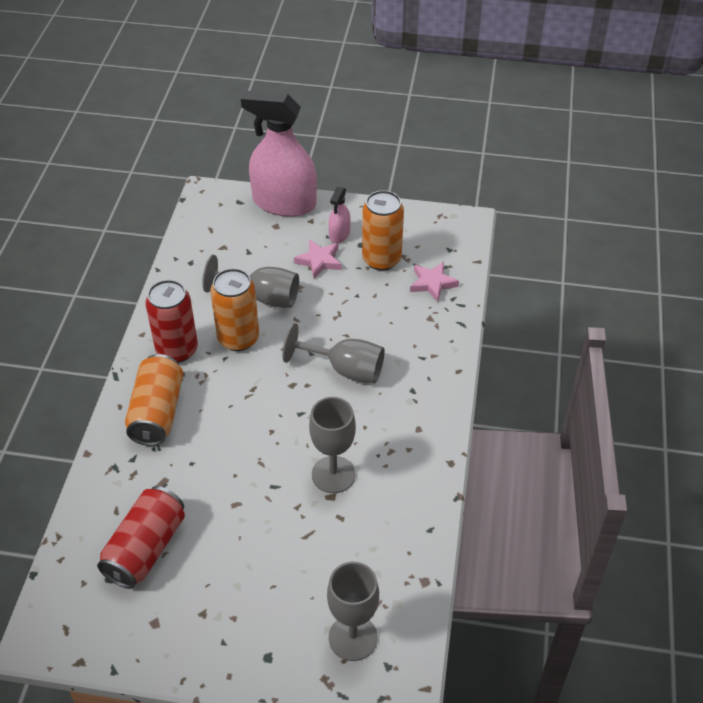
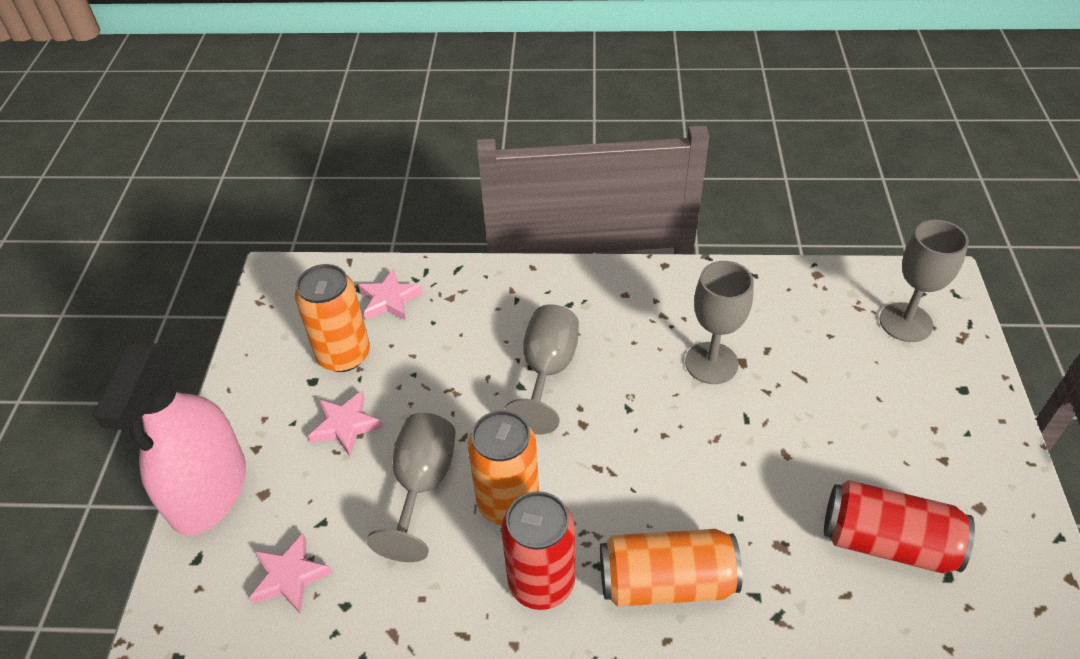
camera: 95 degrees left, 0 degrees up
pink spray bottle [328,187,350,243] -> none
none -> pink star [249,533,333,613]

